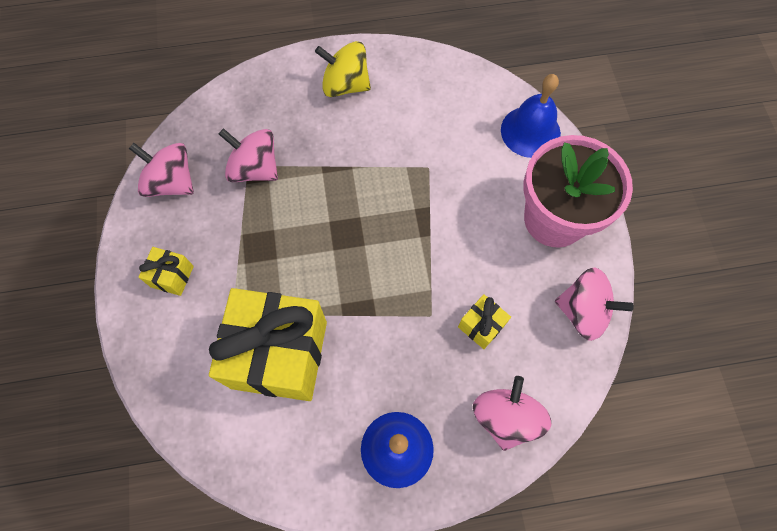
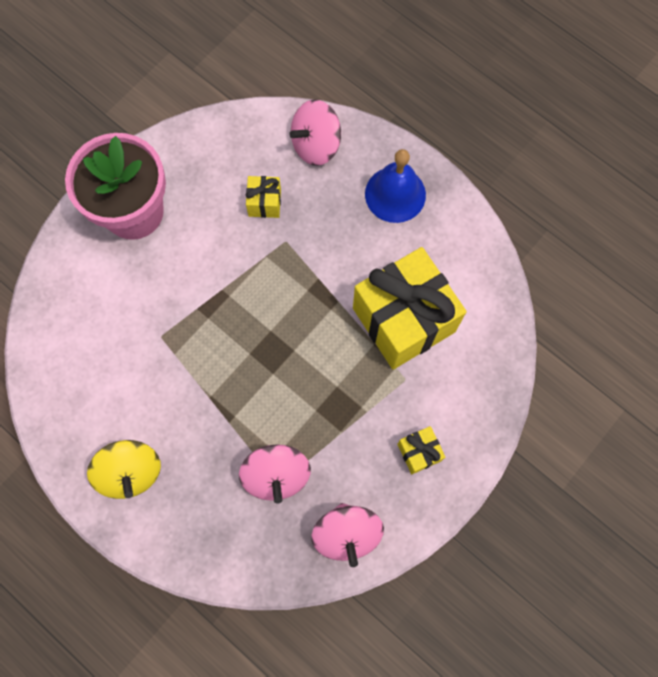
camera: 130 degrees left, 5 degrees up
blue bell [501,74,561,158] -> none
pink spinning top [555,267,634,341] -> none

